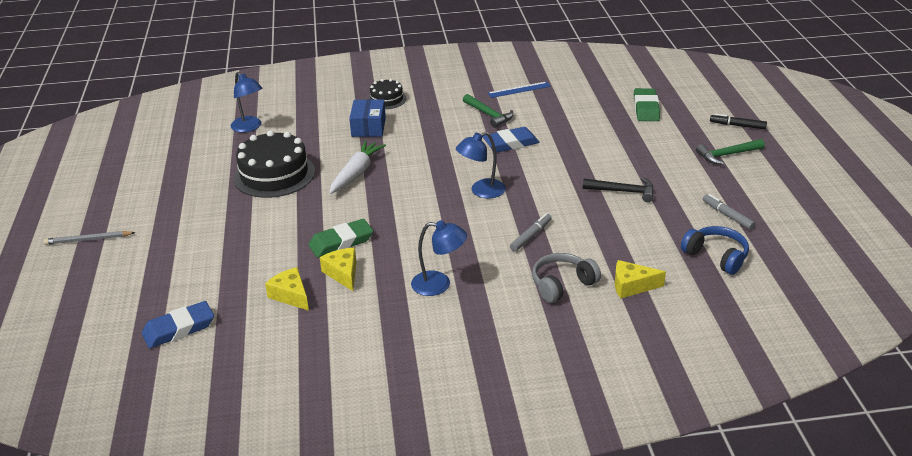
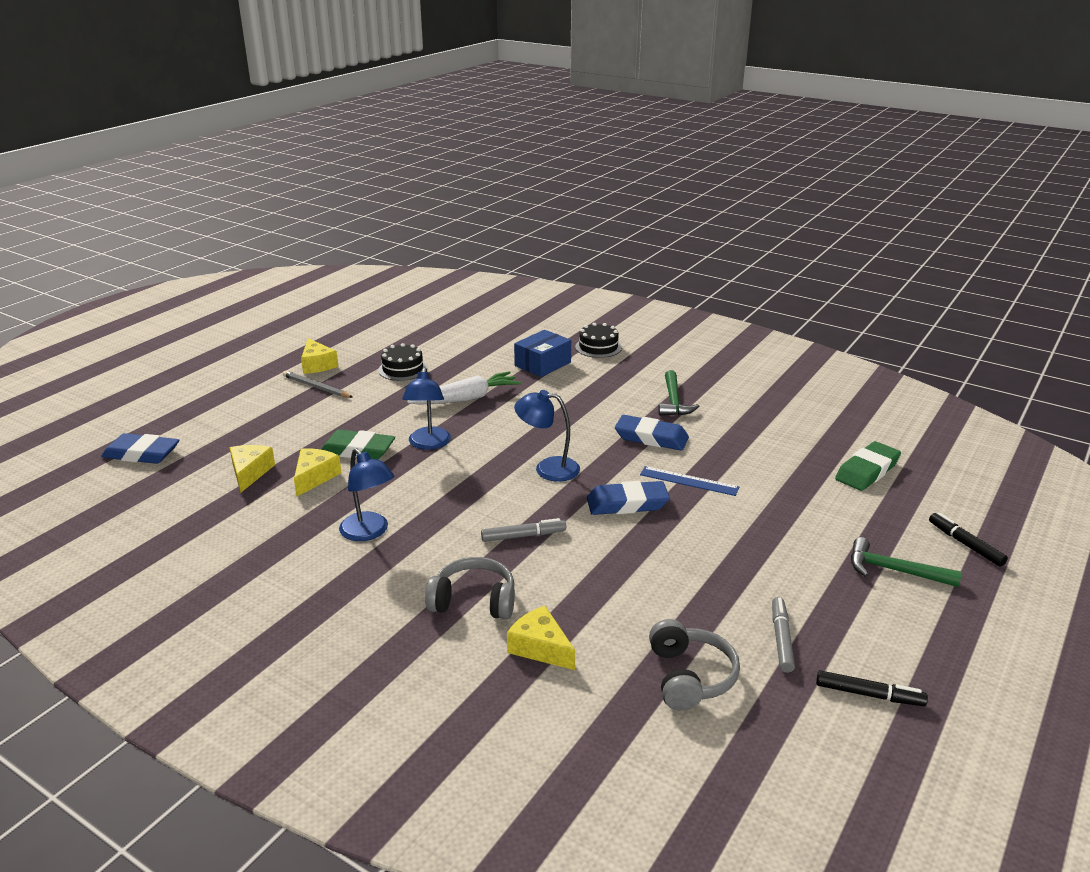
camera: 40 degrees right, 5 degrees down
grey pencil [43,231,135,245] -> grey pencil moved to [283,371,353,398]
blue lamp [231,72,263,132] -> blue lamp moved to [402,367,451,450]
black cake [233,130,315,198] -> black cake [378,343,427,381], size x0.54
blue ruler [488,82,551,98] -> blue ruler moved to [640,466,739,496]
black hammer [583,177,654,202] -> none
blue headphones [681,226,749,275] -> grey headphones [649,619,740,711]
none -> yellow cheese [301,338,338,374]
none -> blue eraser [587,481,670,515]
none -> black marker [816,670,928,706]

